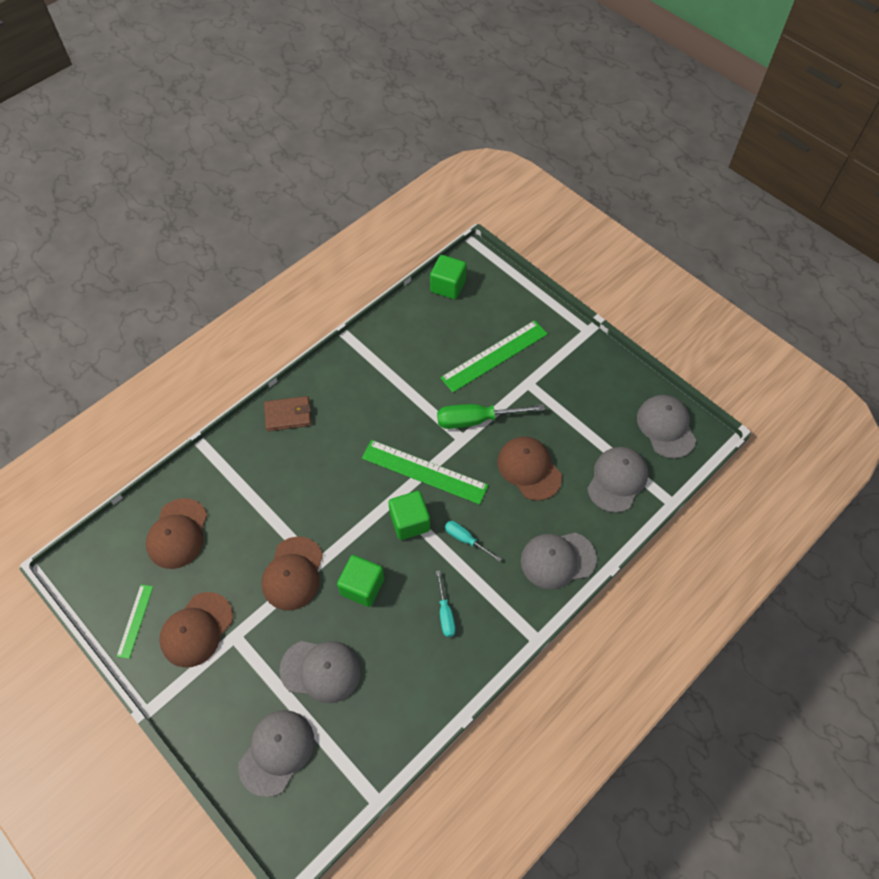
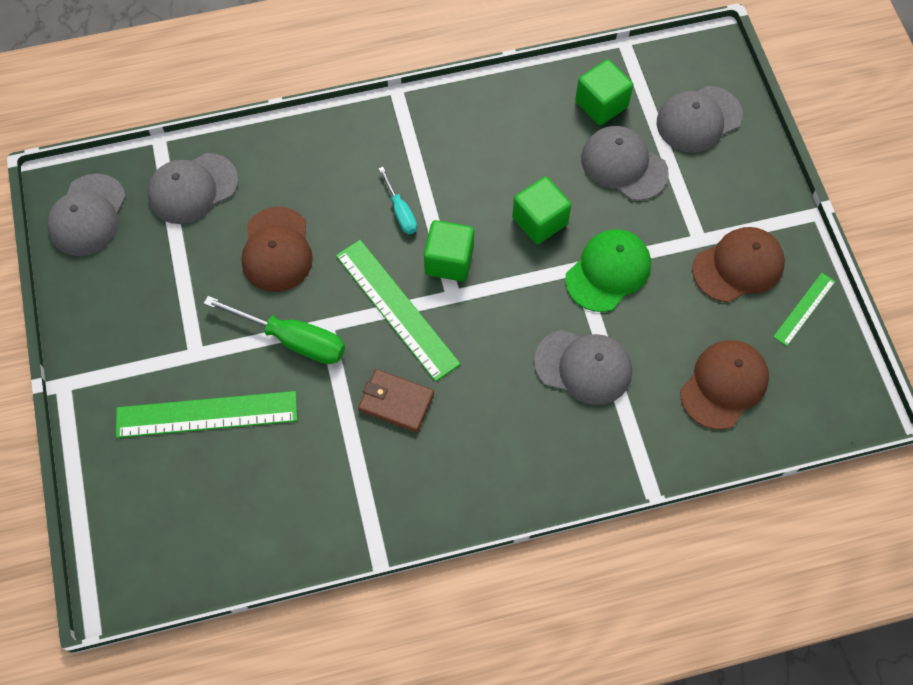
camera: 150 degrees left, 5 degrees up
brown cap [262,537,323,611] -> green cap [565,229,651,312]
brown wallet [264,396,311,431] -> brown wallet moved to [358,369,434,433]
green cube [430,255,467,299] -> green cube moved to [575,59,633,125]
turquoise screwdriver [436,570,456,637] -> none
grey cap [521,533,597,589] -> grey cap moved to [534,330,632,405]

